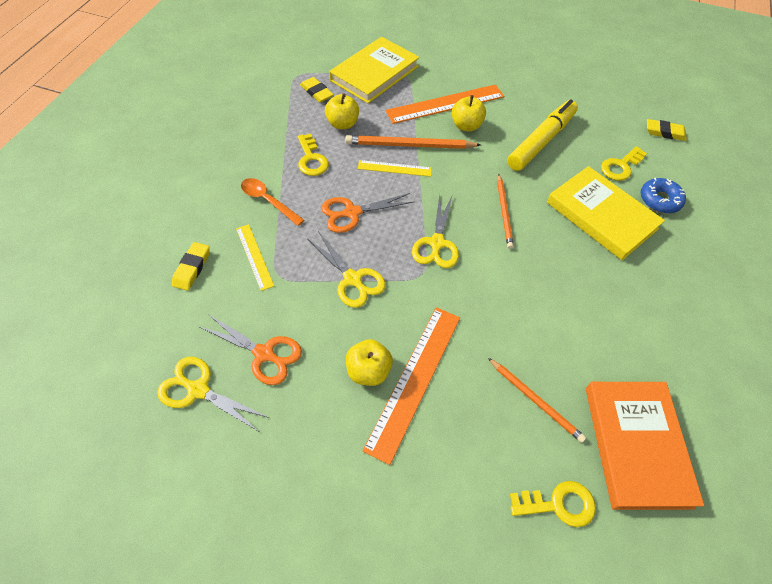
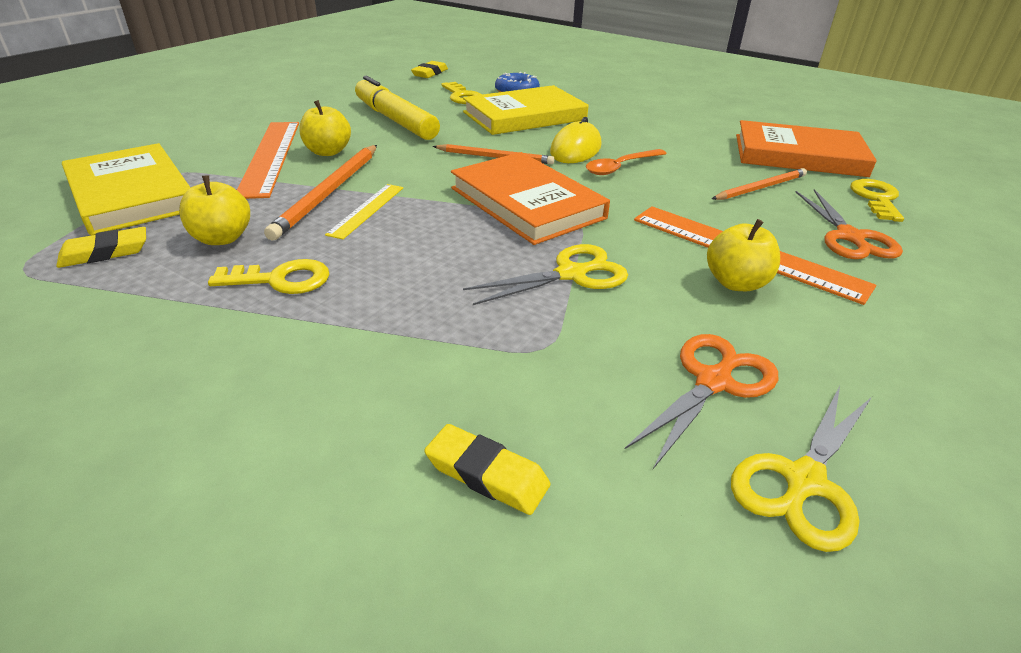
camera: 75 degrees left, 20 degrees down
yellow ruler [236,224,274,291] -> none
orange spoon [241,178,304,226] -> orange spoon moved to [586,149,667,175]
orange scissors [321,193,414,233] -> orange scissors moved to [796,189,903,259]
yellow scissors [412,194,459,268] -> orange book [451,152,610,245]
none -> yellow mouse [550,117,601,163]

